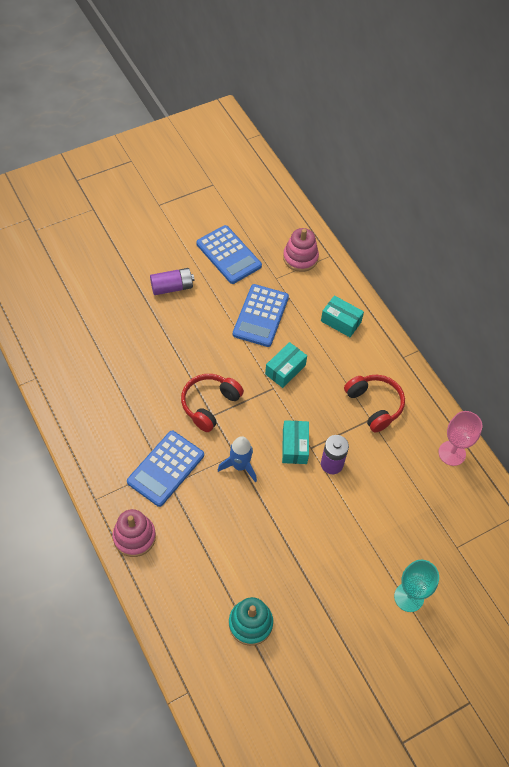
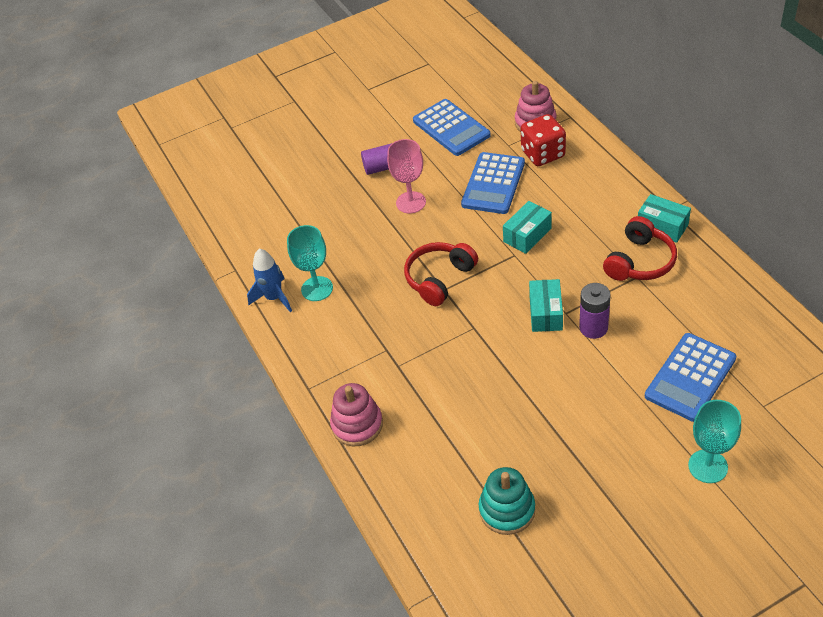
camera: 10 degrees right, 10 degrees down
blue calculator [127,431,204,507] -> blue calculator moved to [645,333,736,422]
blue rocket [218,436,257,482] -> blue rocket moved to [247,249,292,312]
turquoise box [321,295,364,337] -> turquoise box moved to [638,194,691,243]
red headphones [344,375,405,433] -> red headphones turned 60 degrees clockwise [603,216,677,281]
pink goblet [439,411,482,466] -> pink goblet moved to [387,139,426,213]
none -> turquoise goblet [287,225,333,301]
none -> red dice [521,114,566,166]

